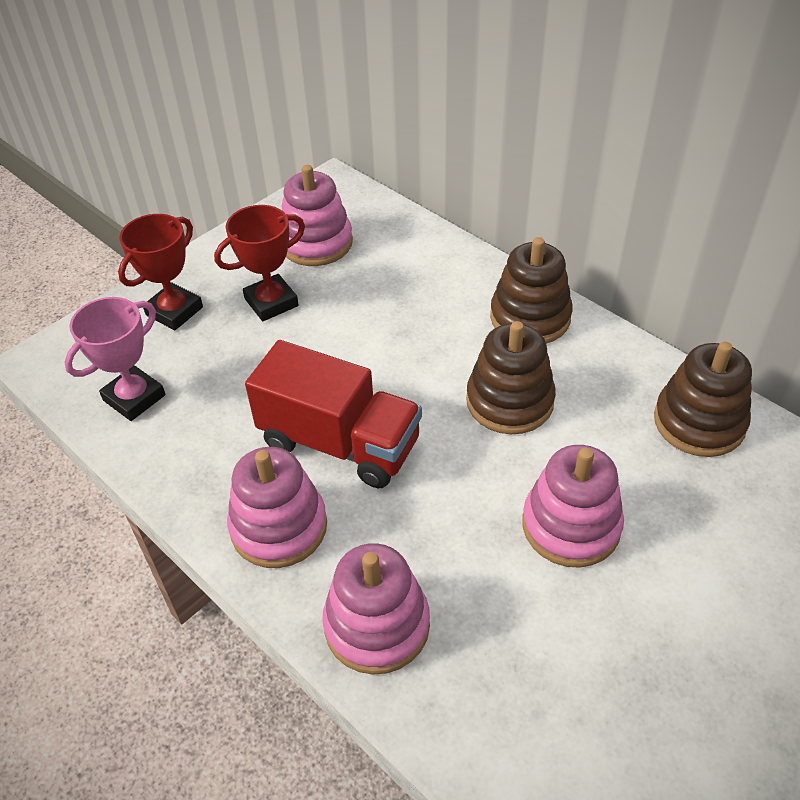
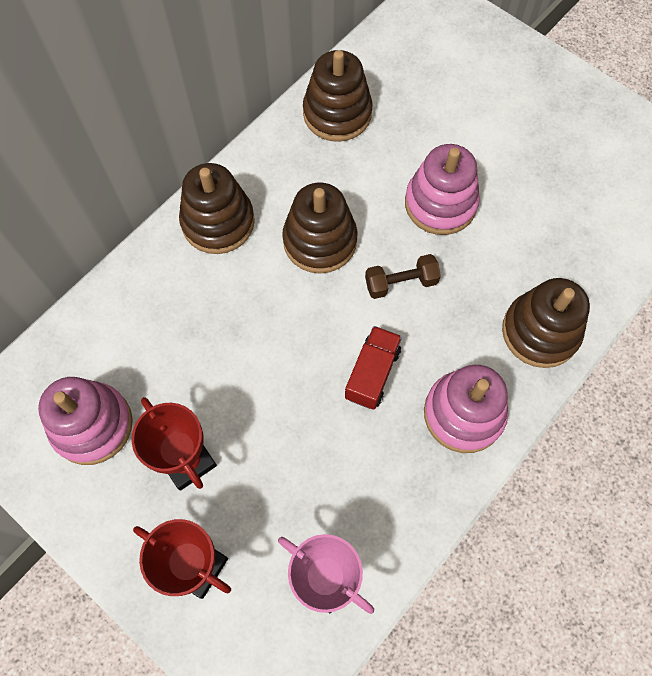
camera: 95 degrees left, 20 degrees up
red truck [245,340,422,488] -> red truck [345,326,402,410], size x0.55
pink stacking toy [322,543,430,675] -> brown stacking toy [502,278,590,368]
none -> brown dumbbell [365,254,441,299]

